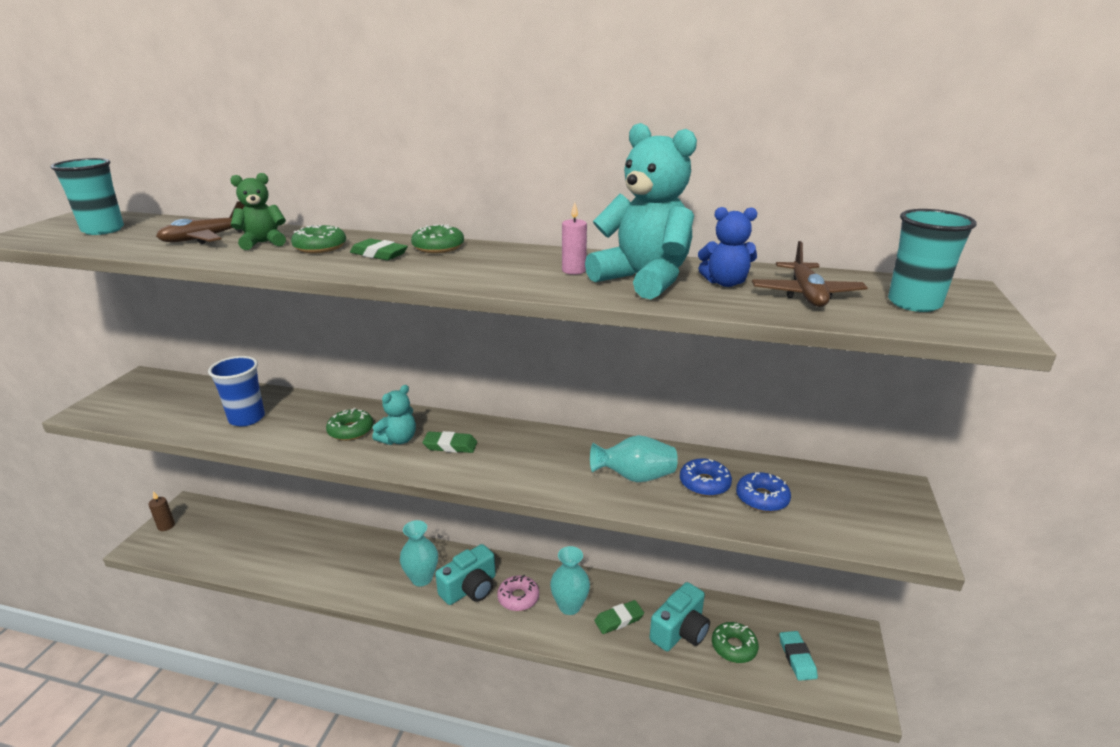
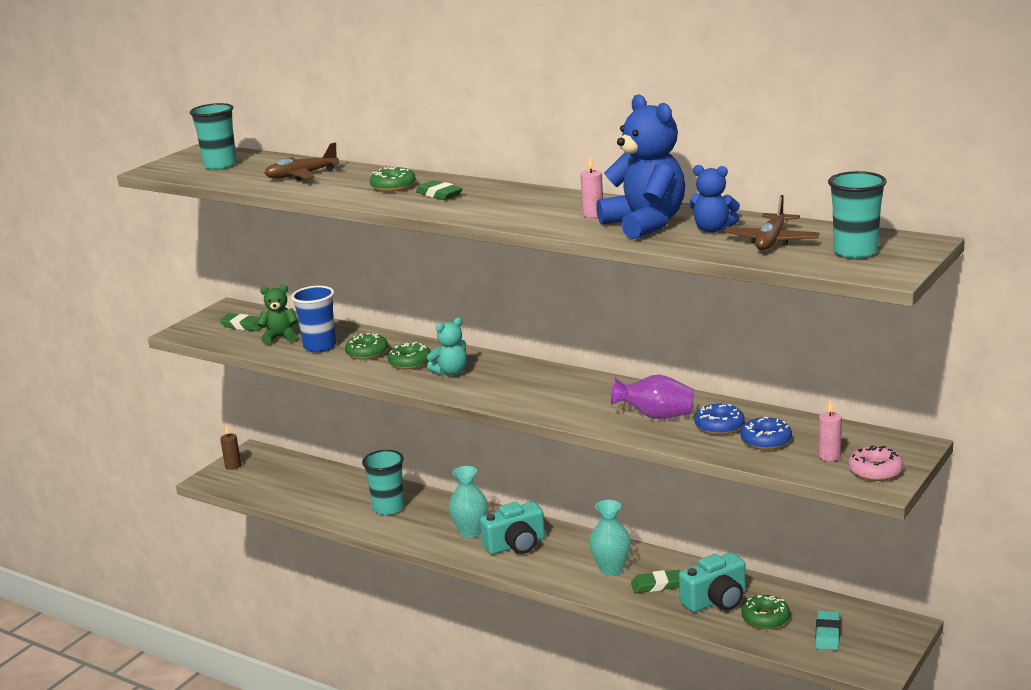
camera: 20 degrees right, 5 degrees down
green teddy bear [230,173,286,250] -> green teddy bear moved to [257,284,298,344]
green donut [411,224,464,253] -> green donut moved to [345,333,388,360]
green eraser [423,431,477,453] -> green eraser moved to [220,313,262,331]
pink donut [497,575,539,611] -> pink donut moved to [848,446,903,481]
turquoise teddy bear [585,123,697,299] -> blue teddy bear [596,94,685,239]
turquoise vase [590,435,678,482] -> purple vase [611,375,694,419]
none -> turquoise cup [362,450,404,515]
none -> pink candle [818,399,842,461]

